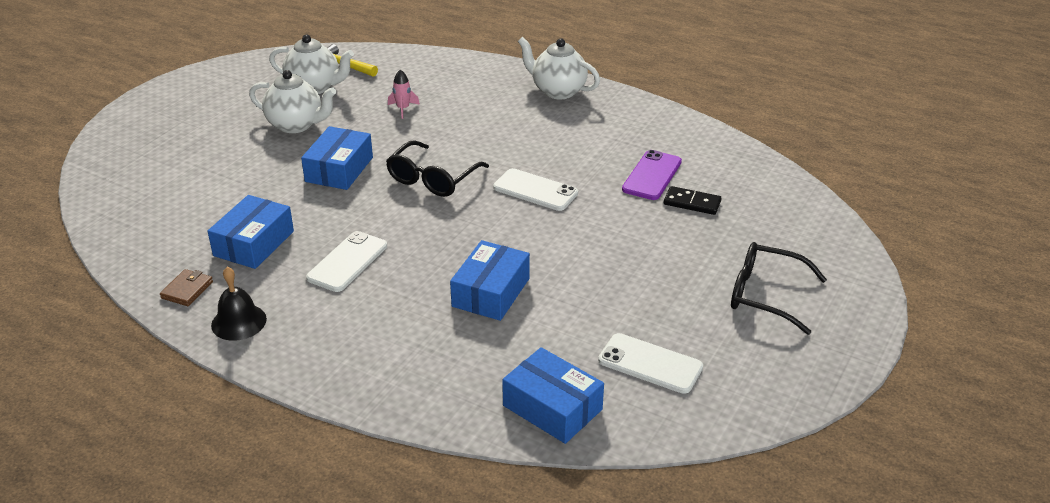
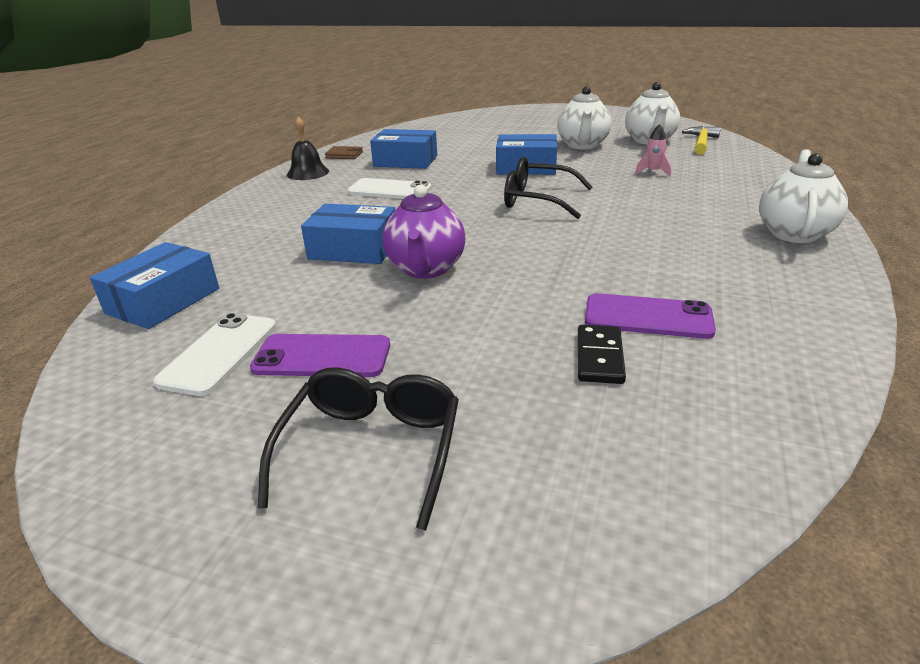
camera: 80 degrees right, 5 degrees down
white phone [493,168,578,211] -> none
none -> purple phone [250,334,390,377]
none -> purple teapot [382,185,465,279]

